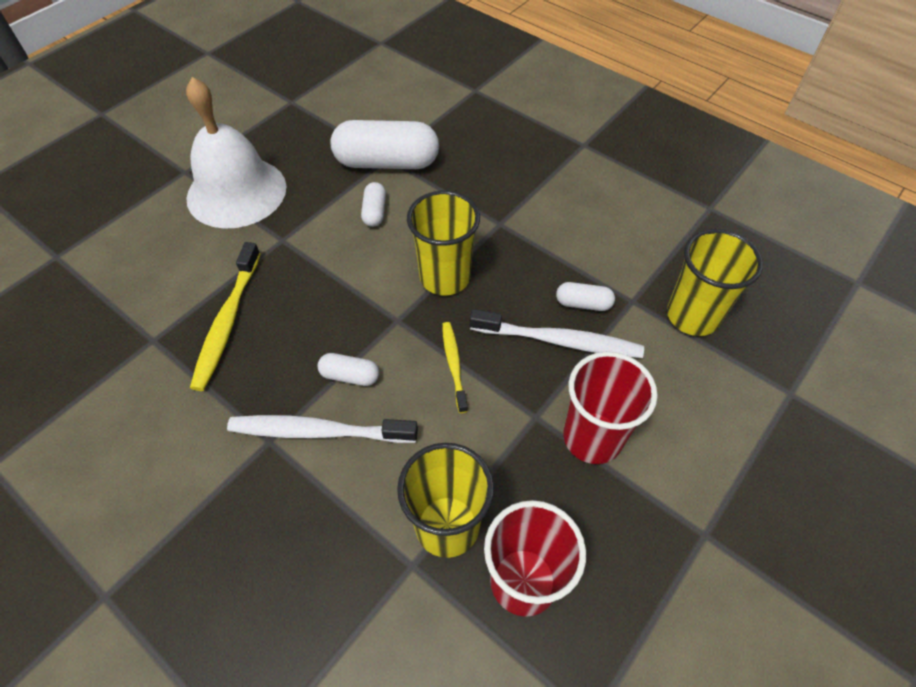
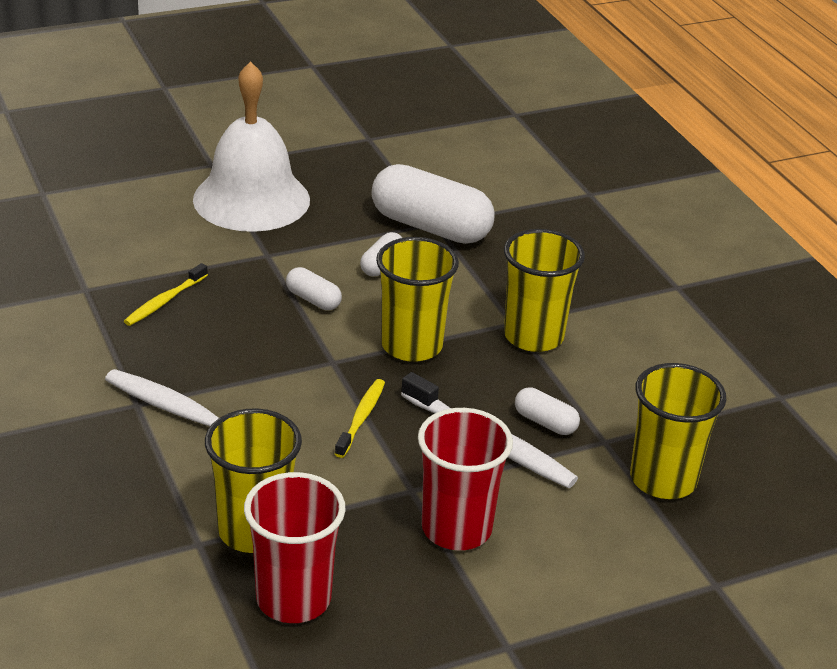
camera: 25 degrees right, 20 degrees down
yellow toothbrush [190,242,261,391] -> yellow toothbrush [124,263,208,326], size x0.59
white capsule [318,353,379,386] -> white capsule moved to [286,267,342,310]
none -> yellow cup [504,229,585,352]

